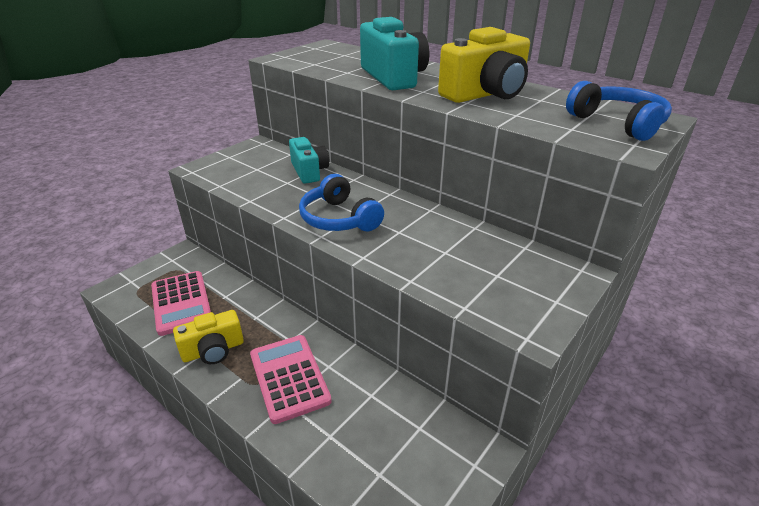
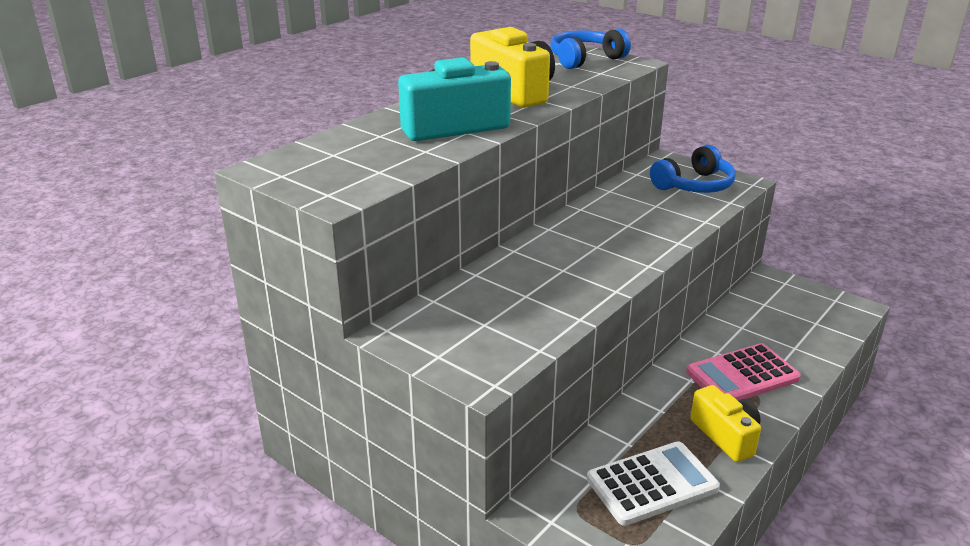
camera: 90 degrees left, 5 degrees down
pink calculator [151,271,211,336] -> white calculator [587,442,720,526]
turquoise camera [289,137,329,184] -> none
blue headphones [299,174,384,231] -> blue headphones moved to [650,145,736,193]

